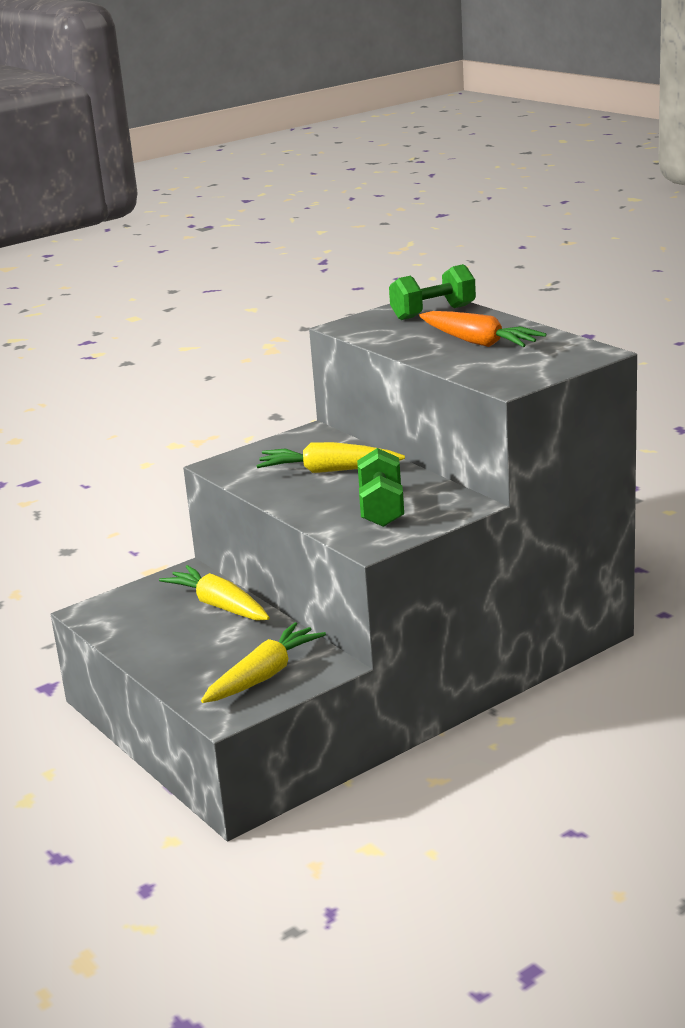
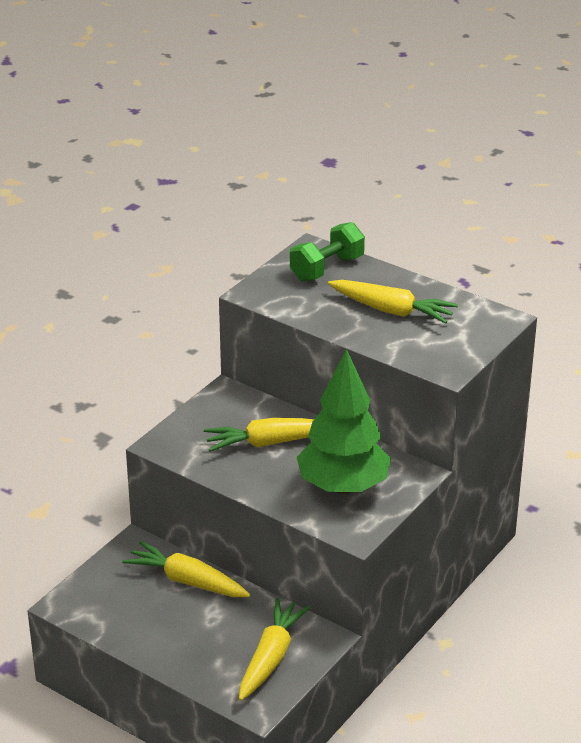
camera: 20 degrees left, 10 degrees up
green dumbbell [357,448,404,527] -> green tree [297,349,391,494]
orange carrot [419,311,546,347] -> yellow carrot [328,280,458,324]

